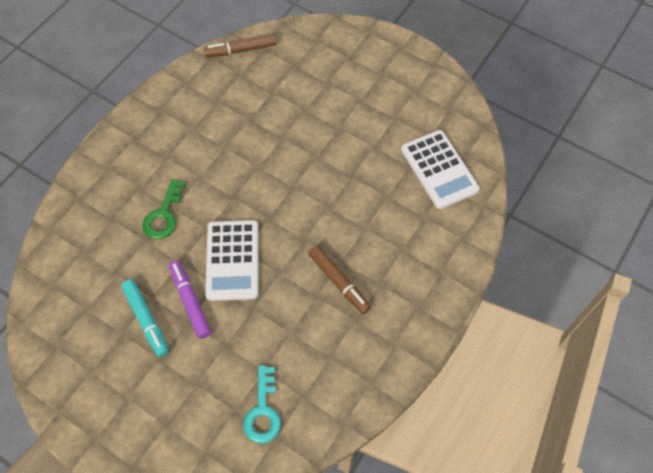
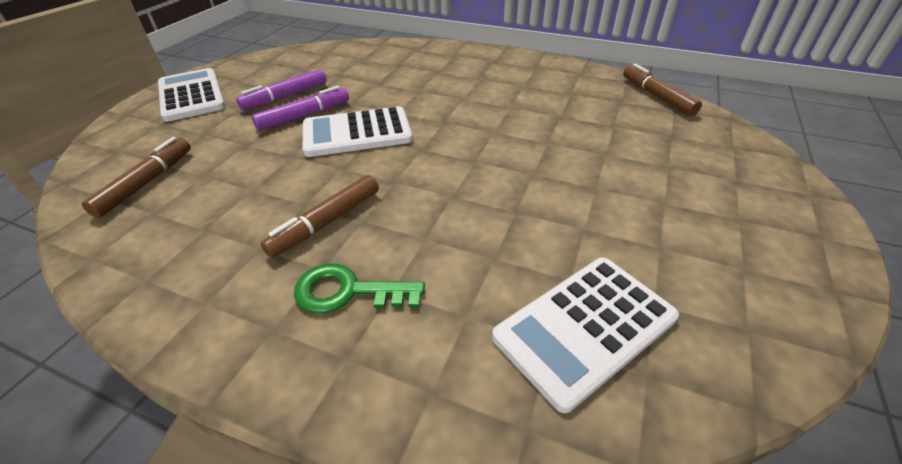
camera: 80 degrees right, 20 degrees down
turquoise marker [121,279,169,357] -> purple marker [236,69,327,110]
green key [142,179,186,239] -> green key moved to [294,264,425,313]
turquoise key [243,365,281,444] -> brown marker [82,137,191,218]
none -> white calculator [158,68,225,122]

